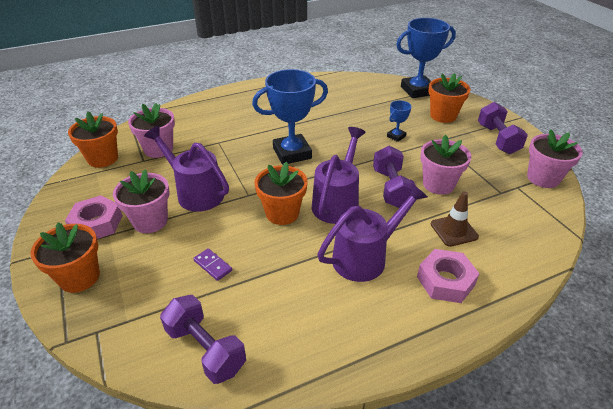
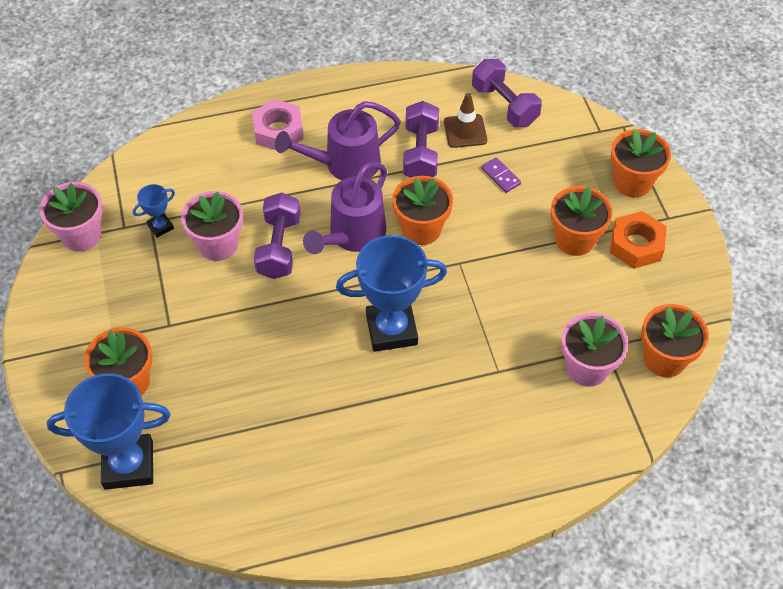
camera: 170 degrees left, 15 degrees up
pink nut [65,195,123,239] -> orange nut [610,211,667,269]
pink flower pot [113,169,170,233] -> orange flower pot [551,186,613,256]
purple watering can [144,126,229,212] -> none
blue trophy [387,100,412,142] -> blue trophy moved to [133,184,175,238]
brown traffic cone [431,191,479,247] -> brown traffic cone moved to [444,93,487,148]
purple dumbbell [478,102,528,154] -> purple dumbbell moved to [403,101,439,178]

